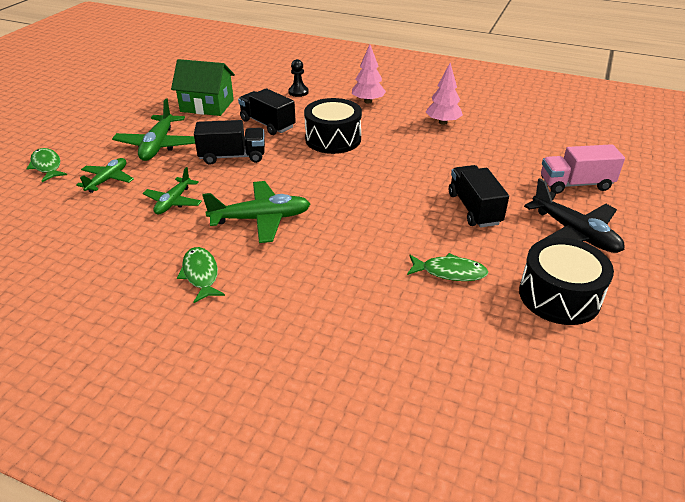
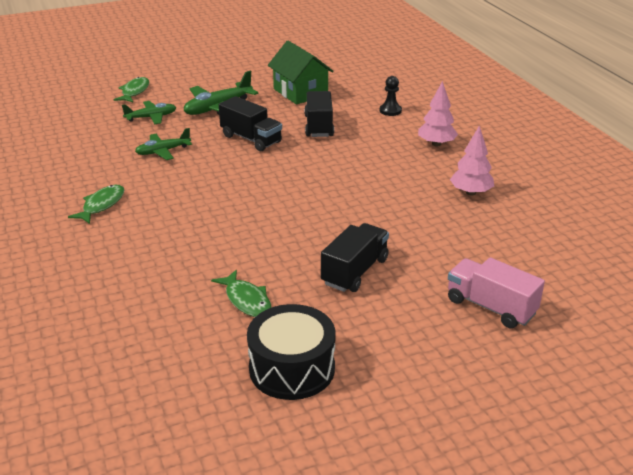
camera: 45 degrees right, 5 degrees down
green plane [202,181,310,243] -> none
black drum [304,98,362,154] -> none
black plane [524,178,625,253] -> none

